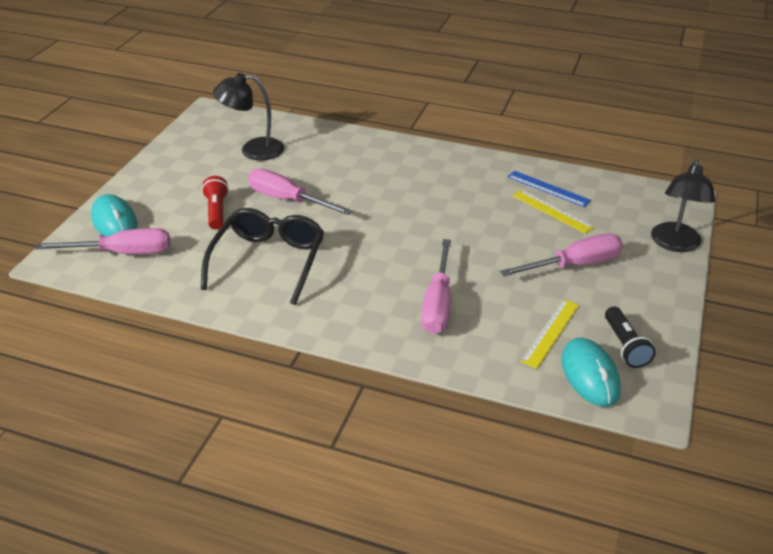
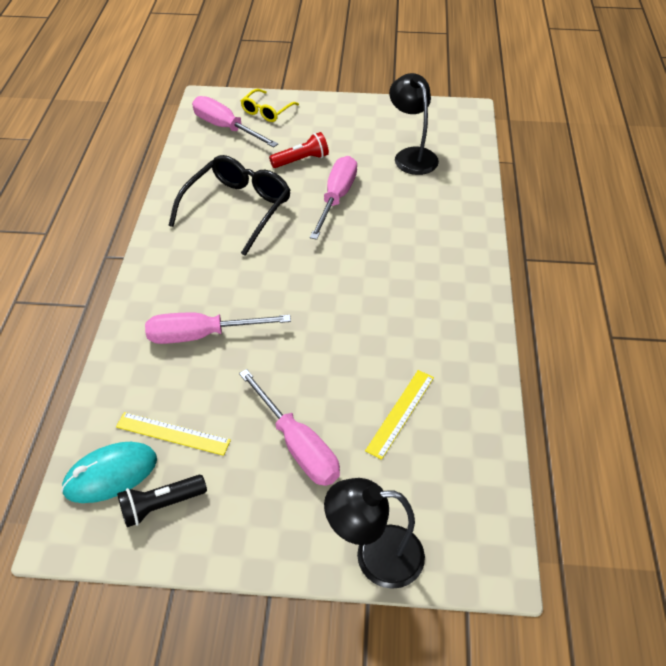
camera: 75 degrees right, 10 degrees up
pink screwdriver [35,228,170,254] -> pink screwdriver turned 150 degrees clockwise [192,96,278,148]
turquoise mouse [91,194,137,236] -> yellow glasses [241,89,299,122]
black glasses [201,208,324,305] -> black glasses turned 60 degrees counterclockwise [168,155,291,256]
blue ruler [508,171,591,207] -> none

